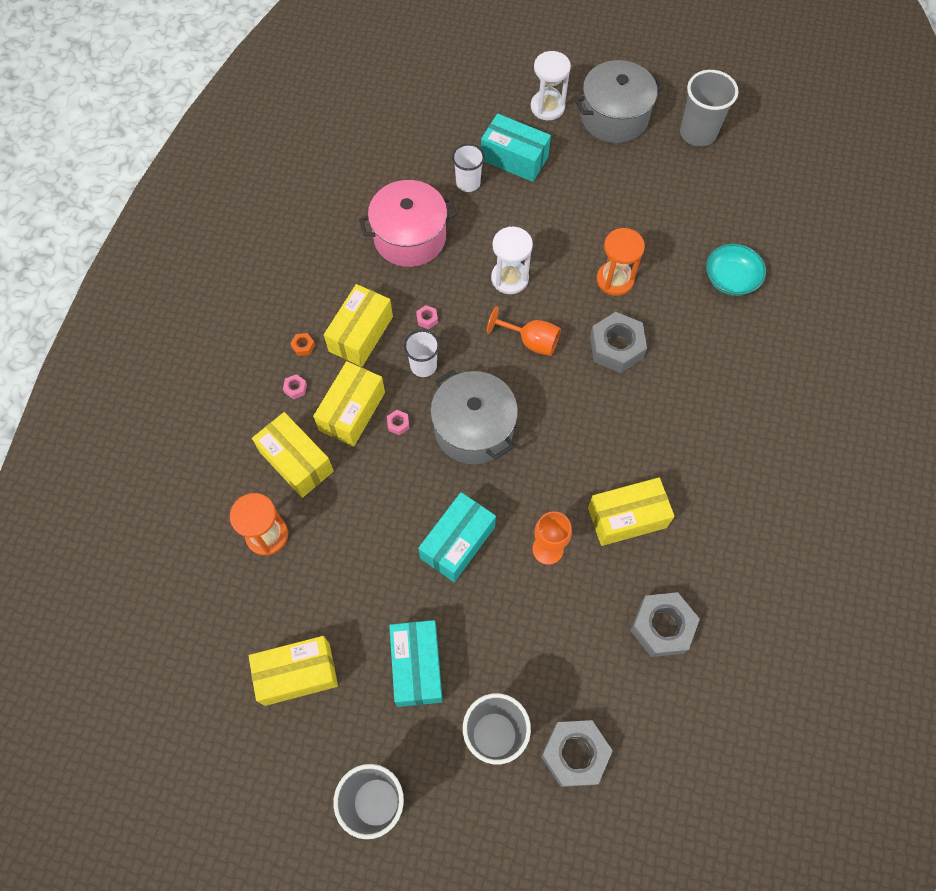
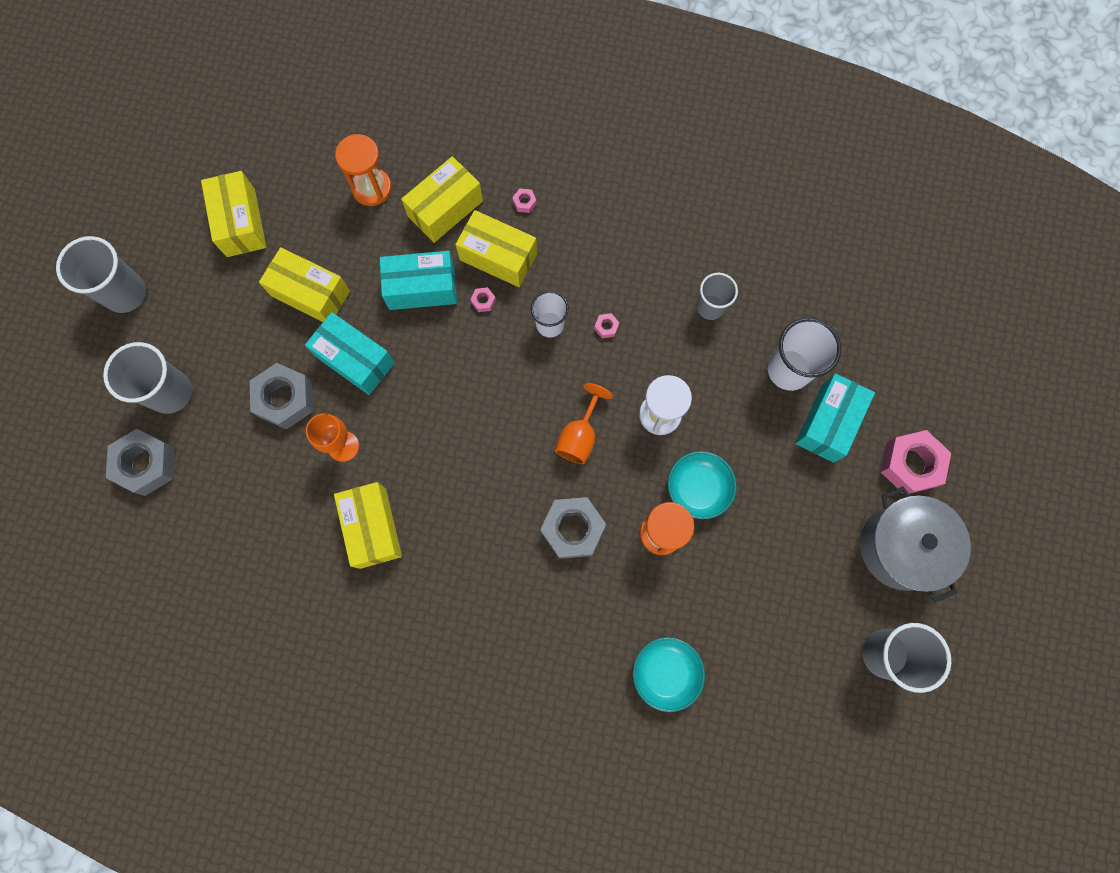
camera: 90 degrees right, 10 degrees up
orange nut [290,333,315,356] -> none
yellow box [324,284,393,367] -> yellow box moved to [259,247,350,322]
pink pot [359,180,457,267] -> grey cup [697,273,738,320]
turquoise box [389,620,443,707] -> turquoise box moved to [380,251,457,310]
grey pot [430,369,518,464] -> none
white cup [452,144,485,192] -> white cup [768,318,841,391], size x1.57
white hourglass [531,51,571,120] -> pink nut [880,430,951,494]
grey nut [630,592,700,657] -> grey nut moved to [250,363,313,429]
none -> turquoise bowl [668,451,737,519]

